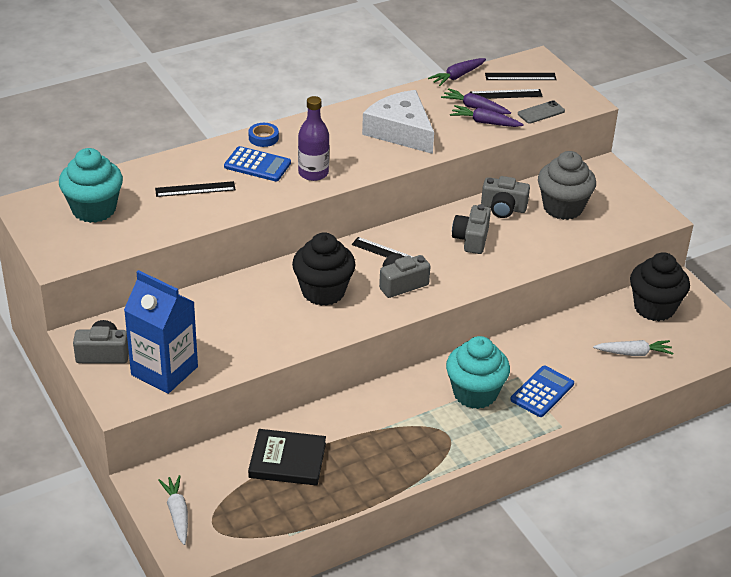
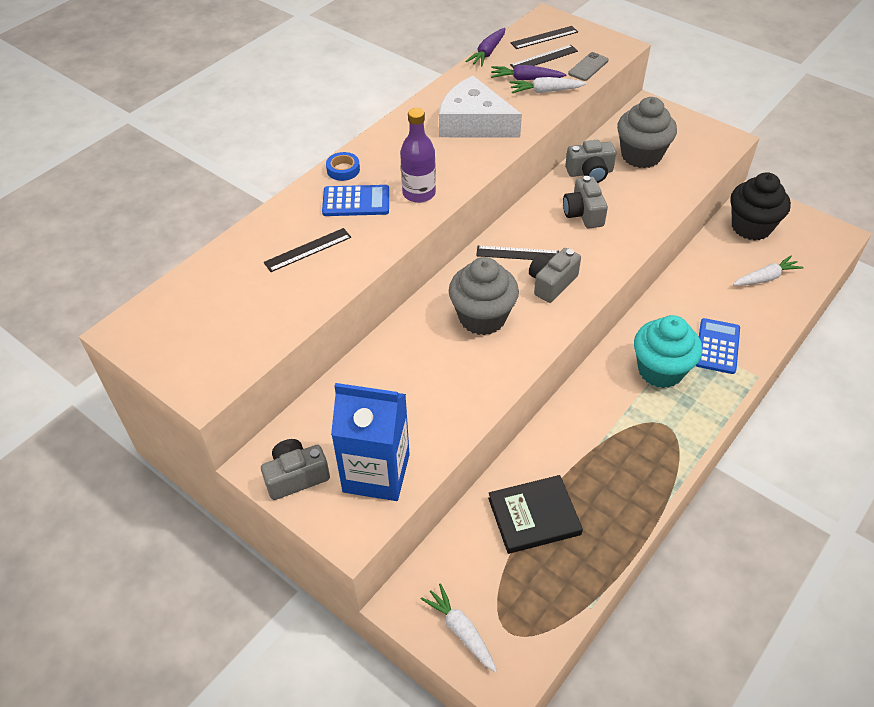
camera: 20 degrees left, 10 degrees up
turquoise cupcake [59,148,123,223] -> none
black cupcake [292,232,356,306] -> grey cupcake [449,257,519,335]
purple carrot [450,105,524,127] -> white carrot [509,77,587,93]

